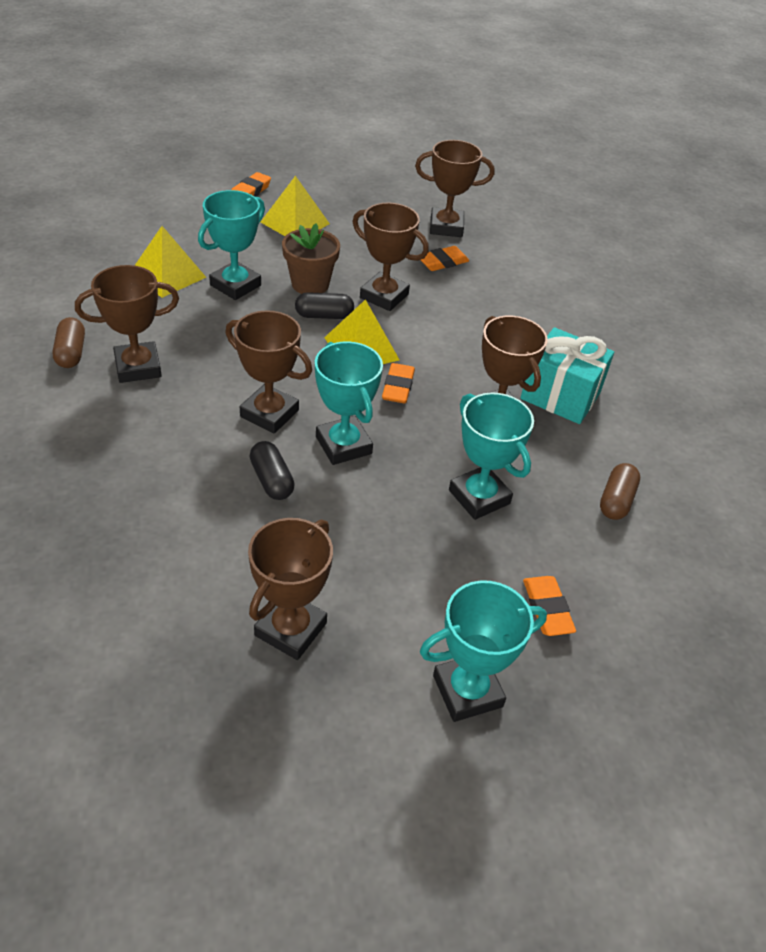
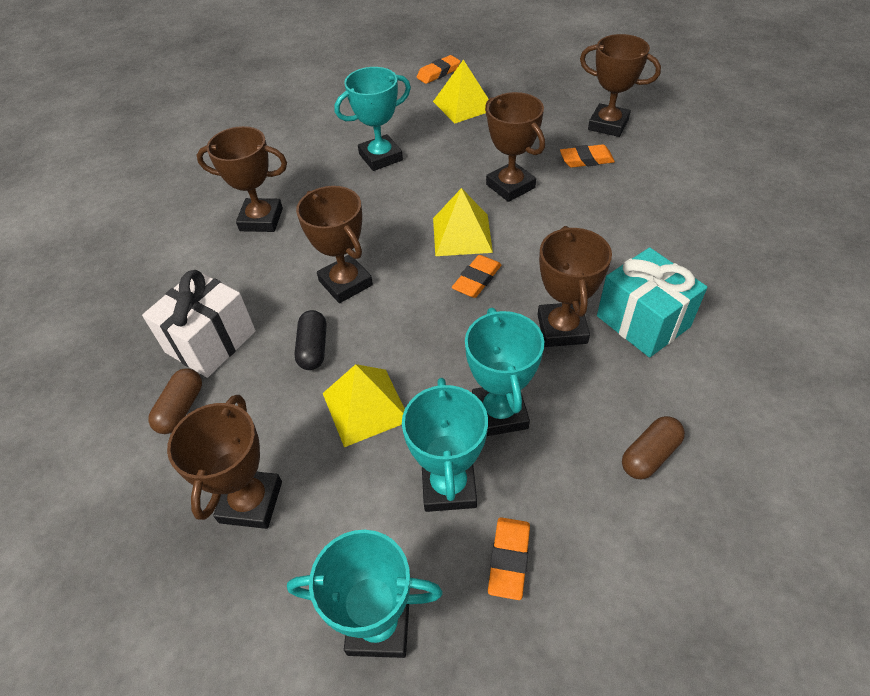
camera: 30 degrees right, 5 degrees up
brown capsule [52,317,85,368] -> brown capsule moved to [148,368,202,434]
yellow pyramid [134,226,206,298] -> yellow pyramid moved to [323,364,405,447]
brown trophy [248,518,333,660] -> brown trophy turned 45 degrees counterclockwise [167,395,282,529]
brown flower pot [282,224,340,294] -> none
black capsule [295,292,354,319] -> none
turquoise trophy [315,342,383,465] -> turquoise trophy moved to [402,378,488,512]
none -> white gift [142,270,256,378]

